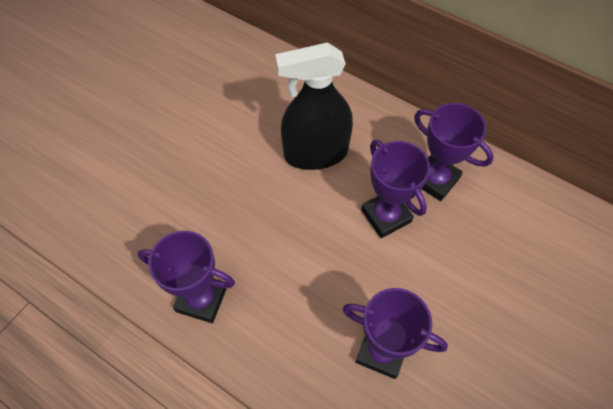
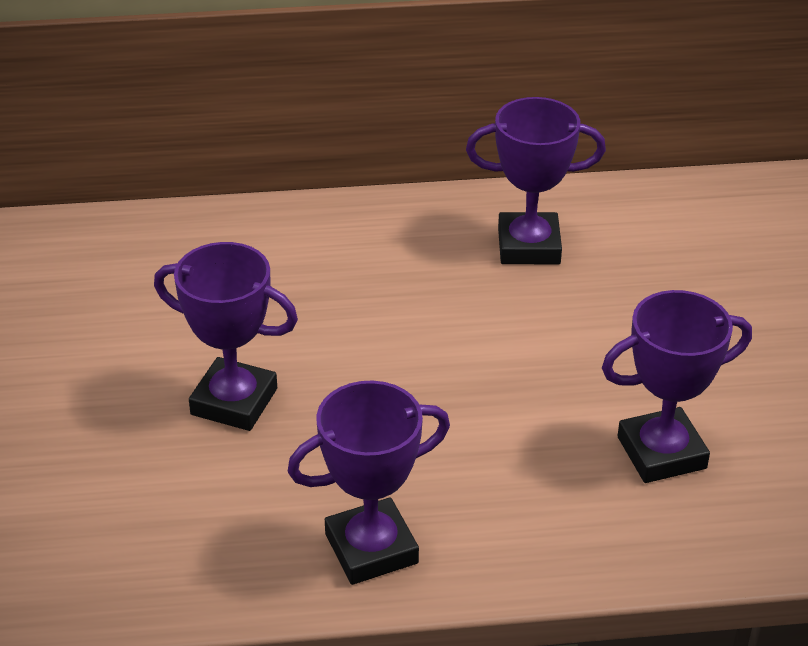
camera: 40 degrees left, 20 degrees down
black spray bottle [275,42,353,170] -> none
purple trophy [361,140,430,238] -> purple trophy moved to [154,242,298,431]

